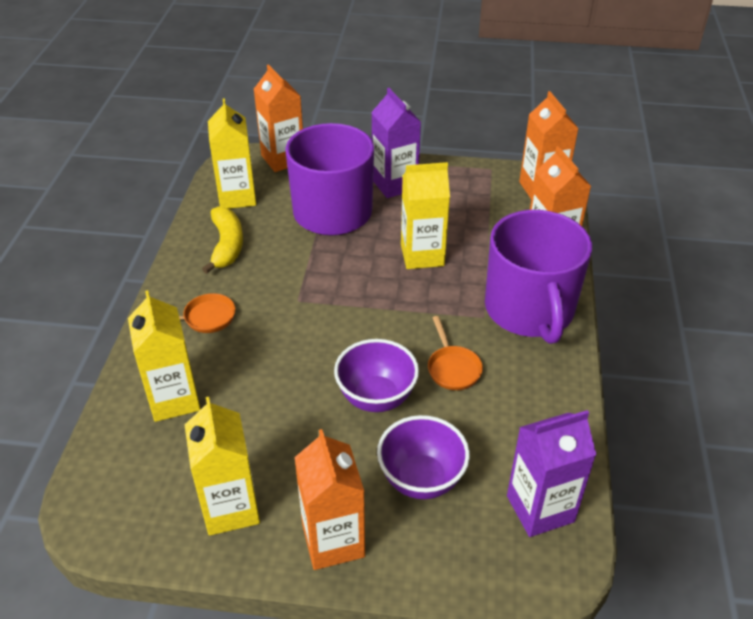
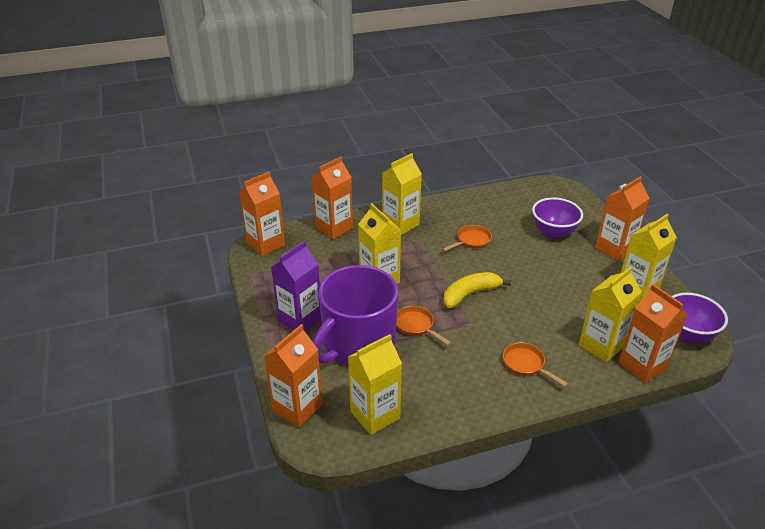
camera: 115 degrees left, 5 degrees down
yellow banana [202,206,243,274] -> yellow banana moved to [444,272,511,308]
purple bowl [334,339,419,412] -> purple bowl moved to [672,293,728,343]
purple mug [485,210,592,344] -> yellow carton [382,153,422,235]
purple carton [507,410,596,537] -> none
none -> orange pan [396,306,451,345]
none -> orange carton [618,284,688,383]

